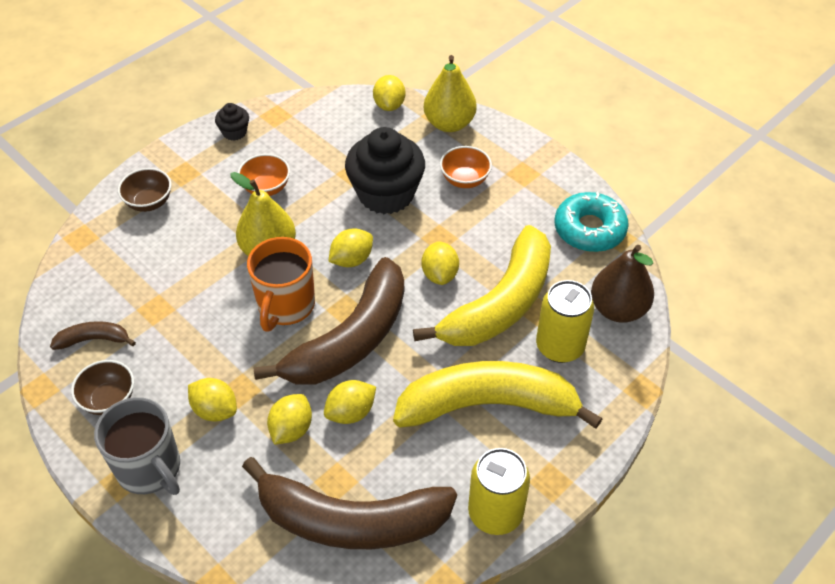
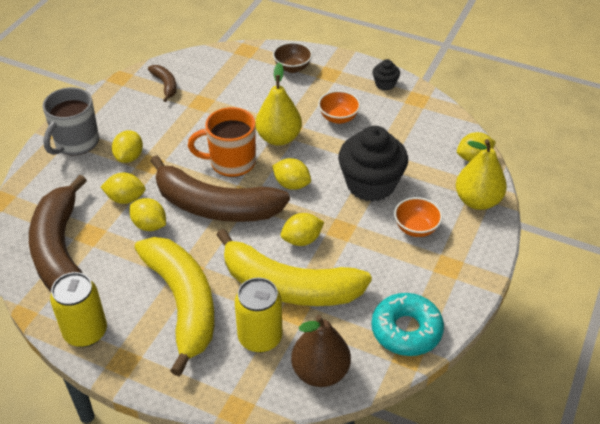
camera: 70 degrees right, 5 degrees down
brown bowl [71,360,134,415] -> none

